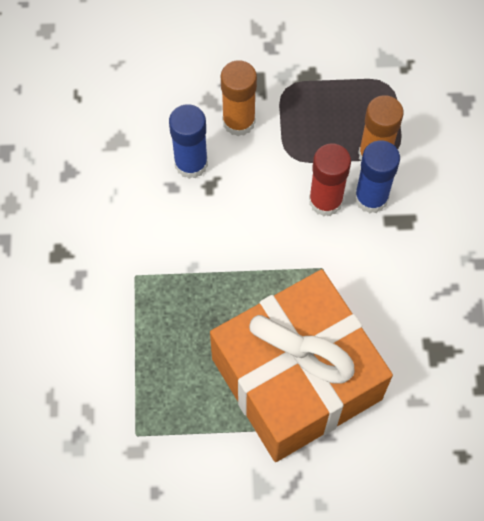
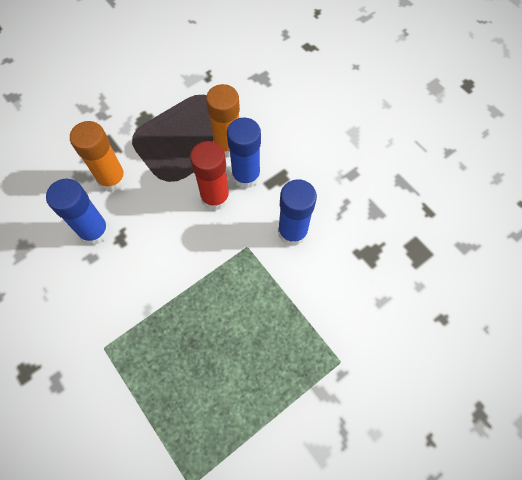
camera: 35 degrees left, 0 degrees up
orange gift [210,269,393,462] -> none
none -> blue glue stick [278,179,317,246]

